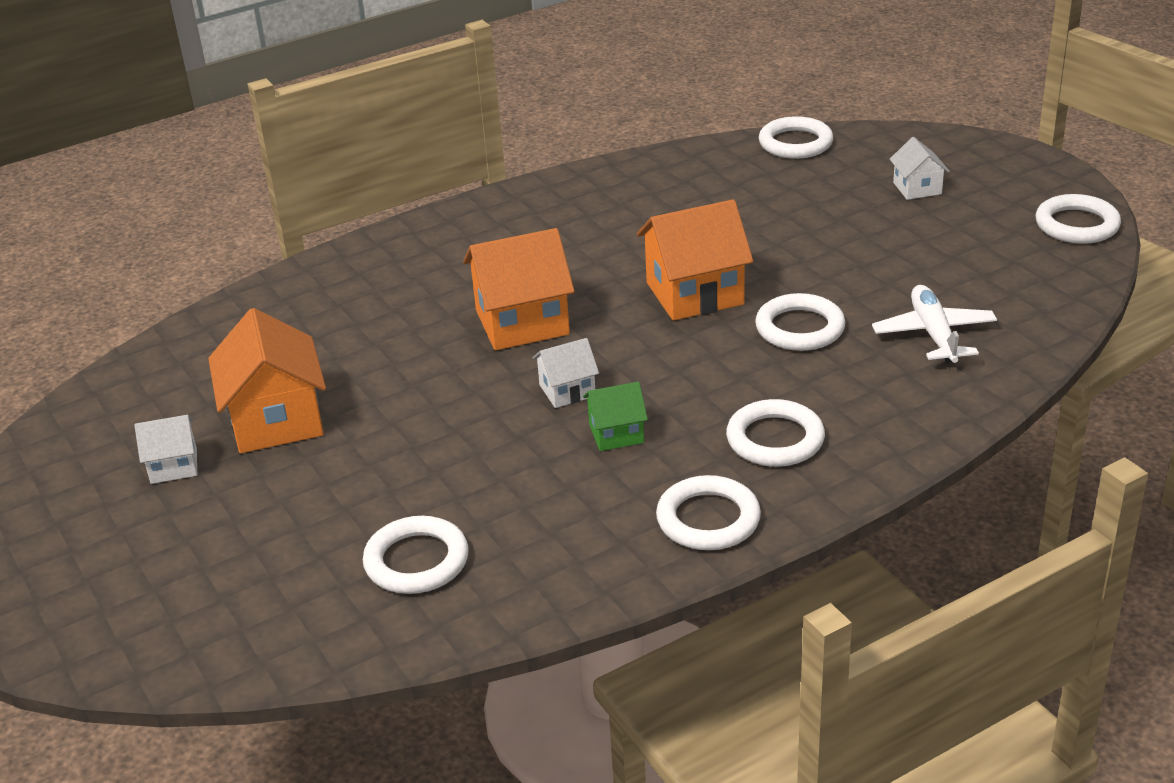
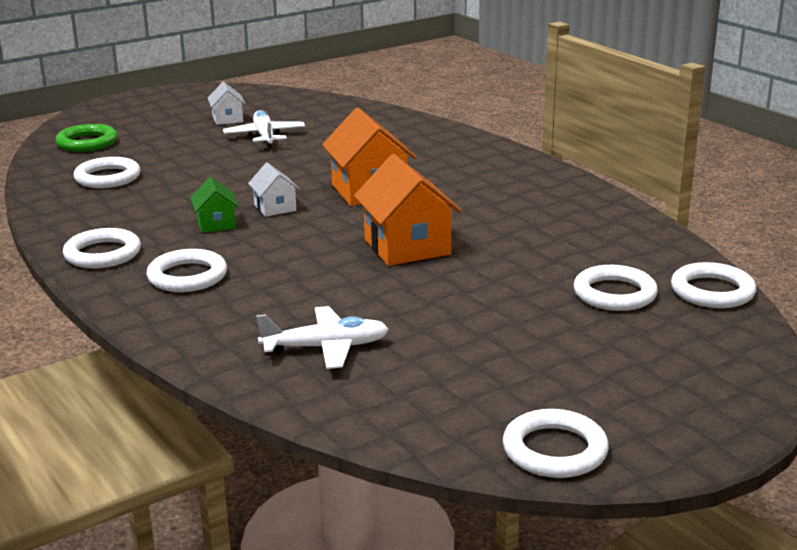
camera: 85 degrees right, 10 degrees down
orange house [208,308,326,453] -> white plane [223,110,305,147]
white ring [755,293,845,351] -> white ring moved to [574,265,658,311]
white house [890,137,950,200] -> none
none -> green ring [55,124,118,152]

